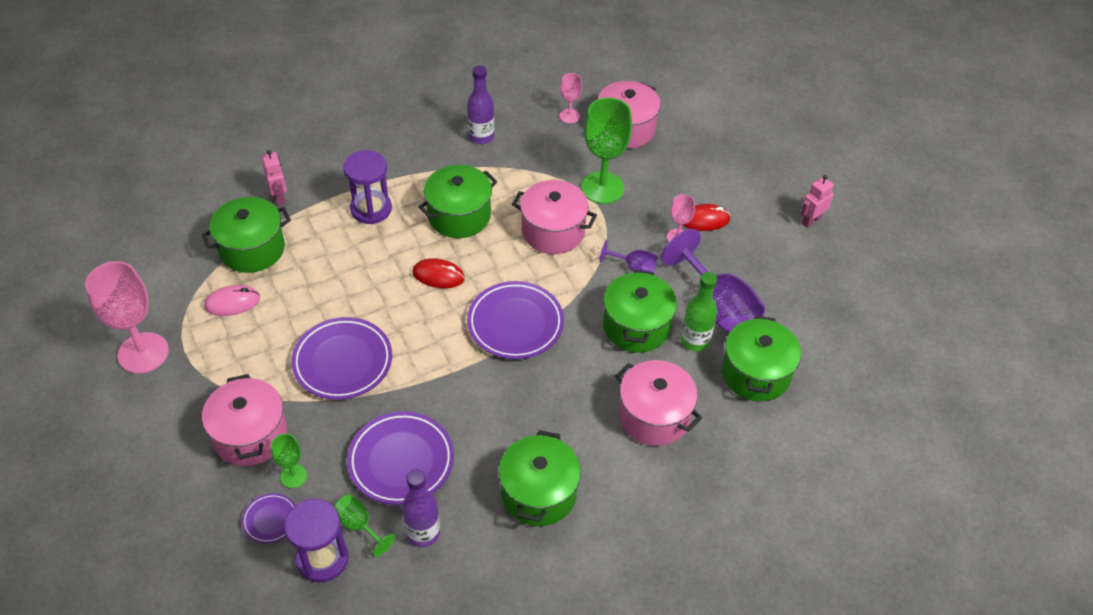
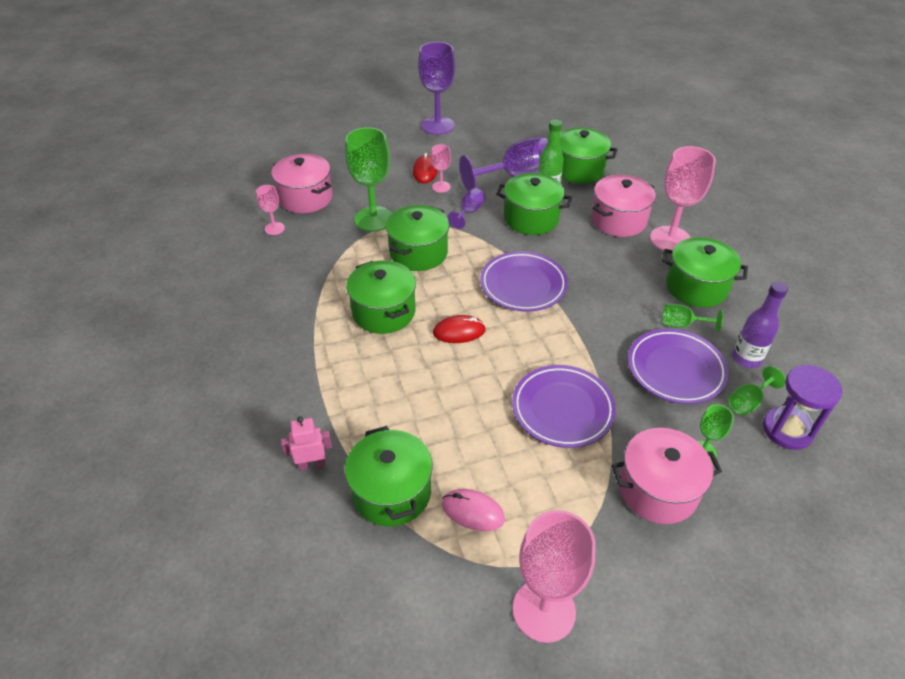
camera: 80 degrees left, 5 degrees down
pink mouse [204,285,260,316] -> pink mouse turned 60 degrees counterclockwise [442,489,505,531]
purple plate [242,493,295,544] -> none
purple hourglass [343,150,392,224] -> none
red mouse [412,258,465,288] -> red mouse turned 60 degrees clockwise [433,315,486,343]
purple bottle [467,65,494,144] -> none
pink pot [512,180,597,254] -> green pot [386,205,449,271]
pink robot [800,175,834,228] -> purple goblet [418,42,455,135]
none -> pink goblet [650,146,716,251]
none -> green goblet [662,304,723,332]

